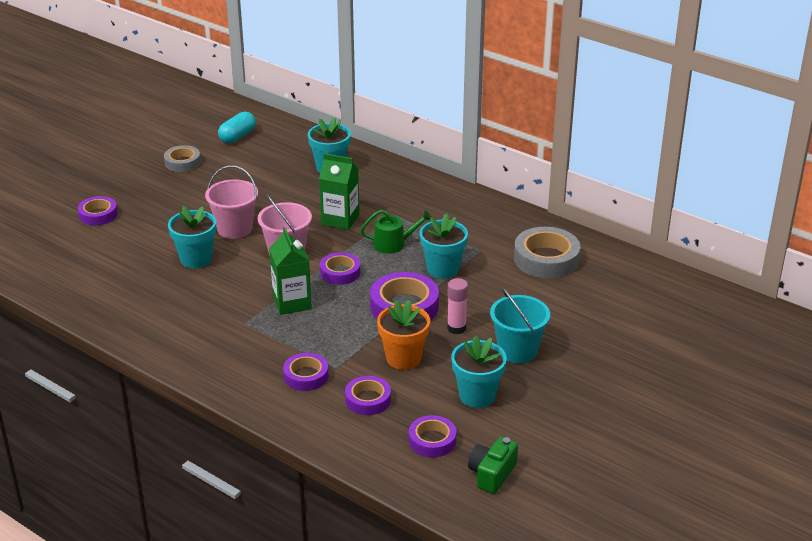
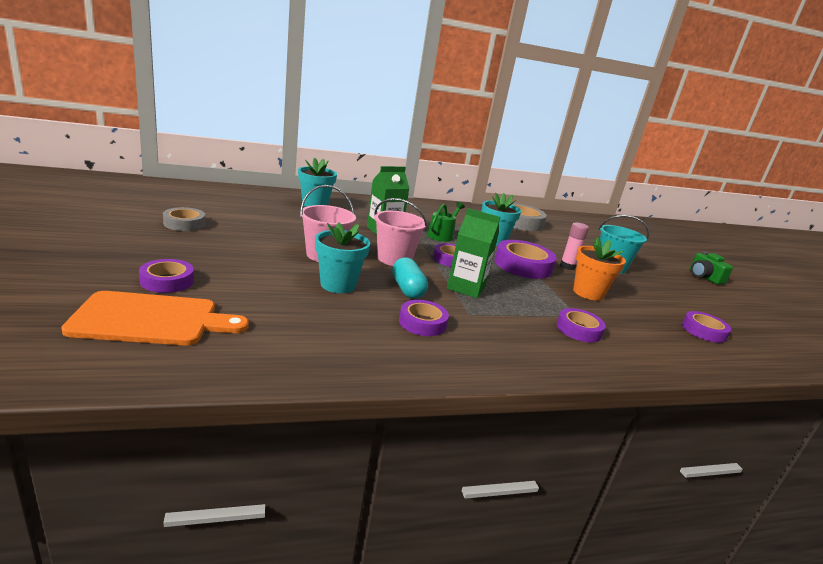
camera: 55 degrees left, 10 degrees down
turquoise capsule [218,112,256,144] -> turquoise capsule moved to [392,257,428,299]
purple tape [345,376,391,415] -> purple tape moved to [399,300,449,336]
turquoise flower pot [451,335,507,408] -> none
green camera [468,437,518,494] -> green camera moved to [690,251,733,284]
none -> orange cutting board [61,291,249,346]

